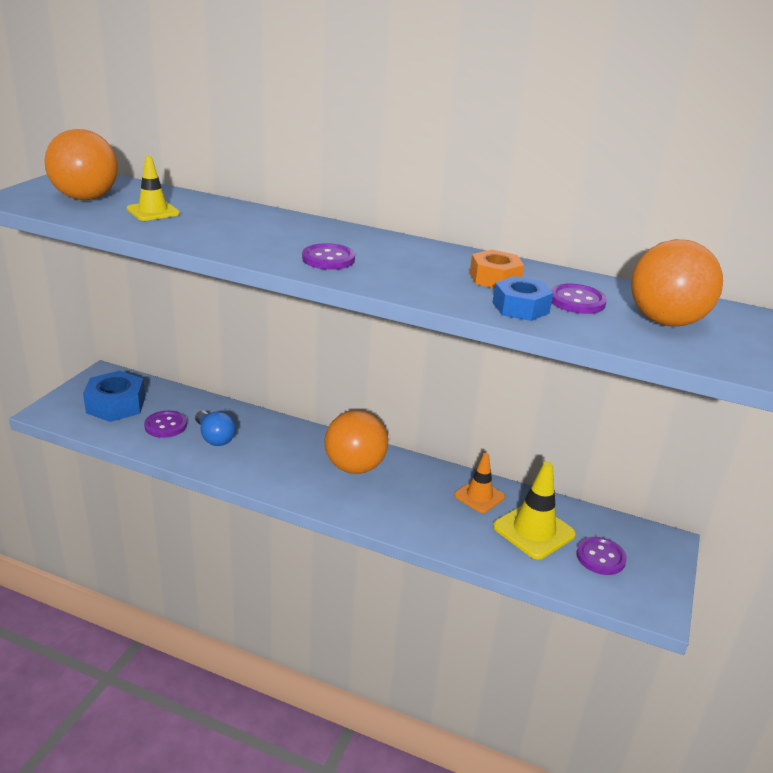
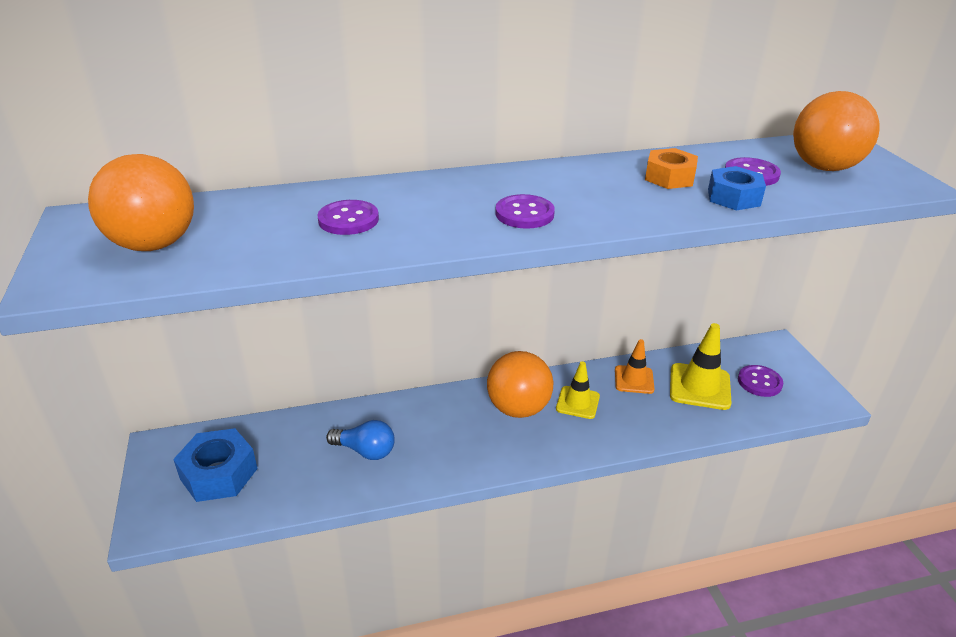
camera: 35 degrees left, 5 degrees up
yellow traffic cone [127,155,180,221] -> yellow traffic cone moved to [556,361,600,419]
purple button [144,411,187,438] -> purple button moved to [317,200,379,235]

